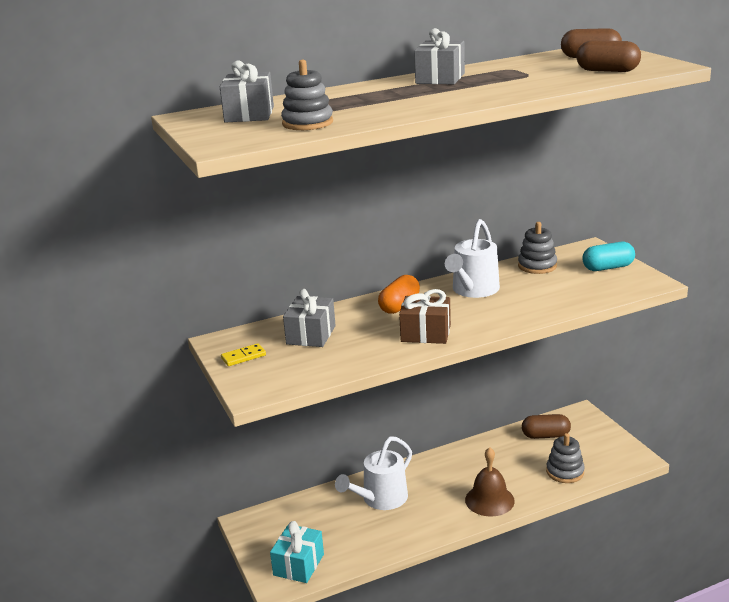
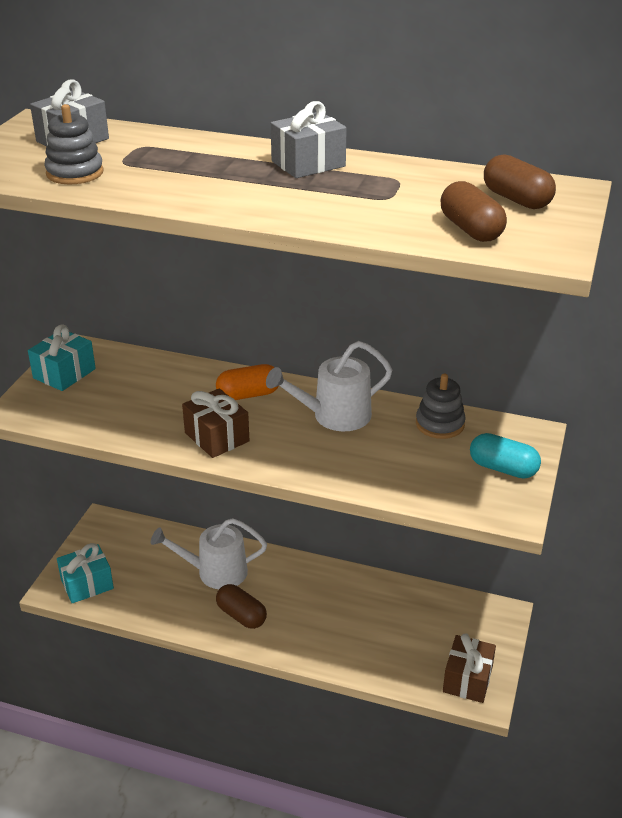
camera: 40 degrees right, 10 degrees up
yellow domino [221,343,266,366] -> turquoise gift [28,324,96,391]
grey gift [283,289,336,347] -> none
brown bell [465,447,515,517] -> none
brown capsule [522,414,571,439] -> brown capsule moved to [216,584,267,629]
grey stacking toy [546,433,585,483] -> none
none -> brown gift [443,633,496,703]

